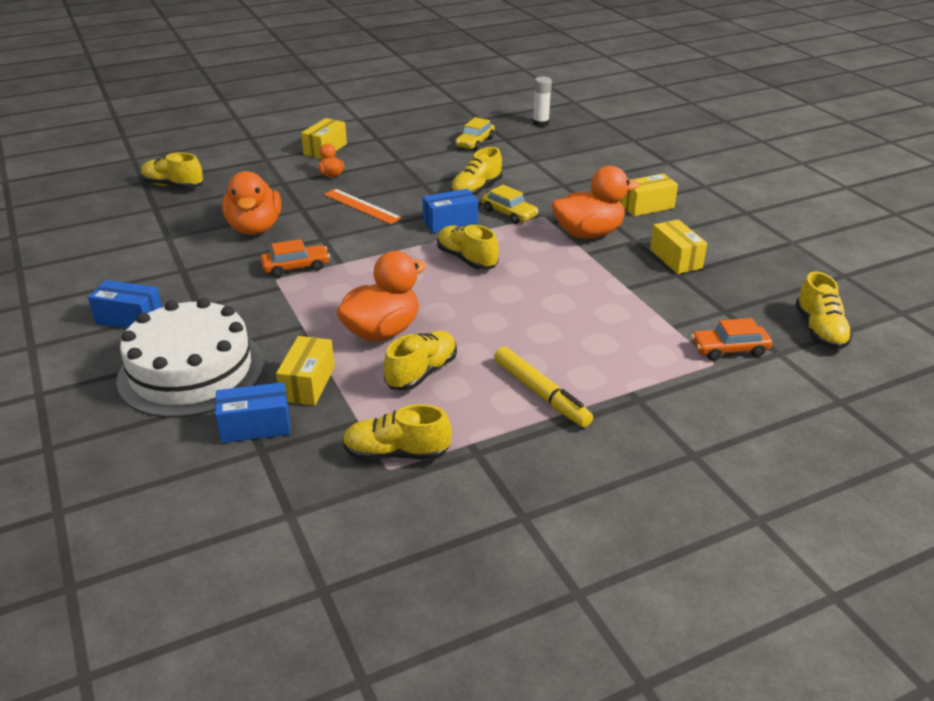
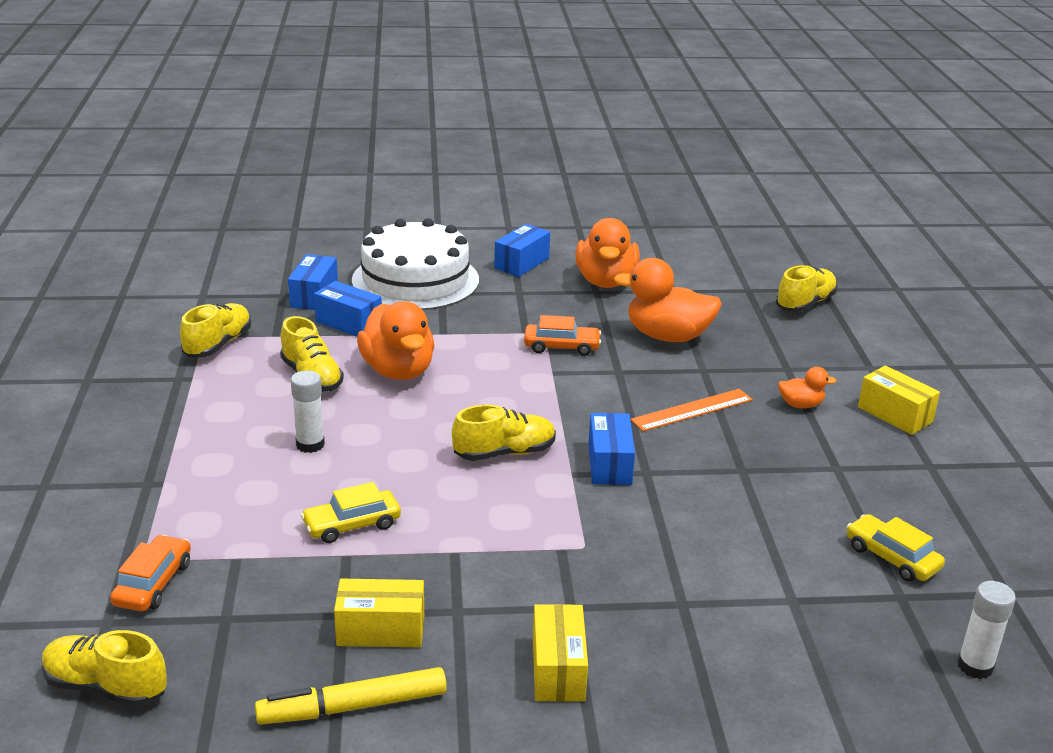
camera: 110 degrees right, 5 degrees down
orange car [260,239,330,277] -> orange car turned 90 degrees counterclockwise [524,315,601,356]
yellow box [276,336,335,406] -> blue box [314,281,382,337]
yellow shoe [450,147,502,196] -> none
yellow car [481,185,538,224] -> yellow car moved to [301,482,401,543]
yellow marker [494,347,593,427] -> yellow marker moved to [255,667,447,724]
orange duck [551,166,639,239] -> orange duck moved to [575,218,640,288]
none -> white glue stick [291,371,325,453]

